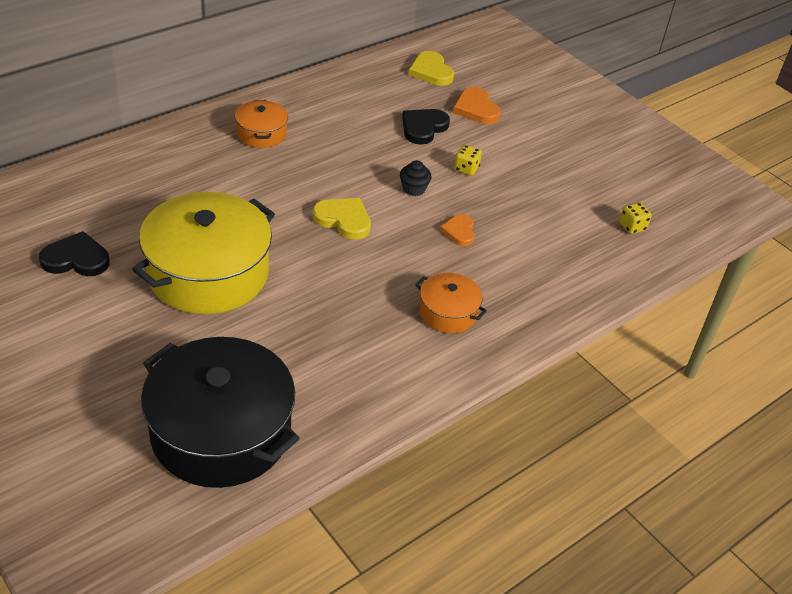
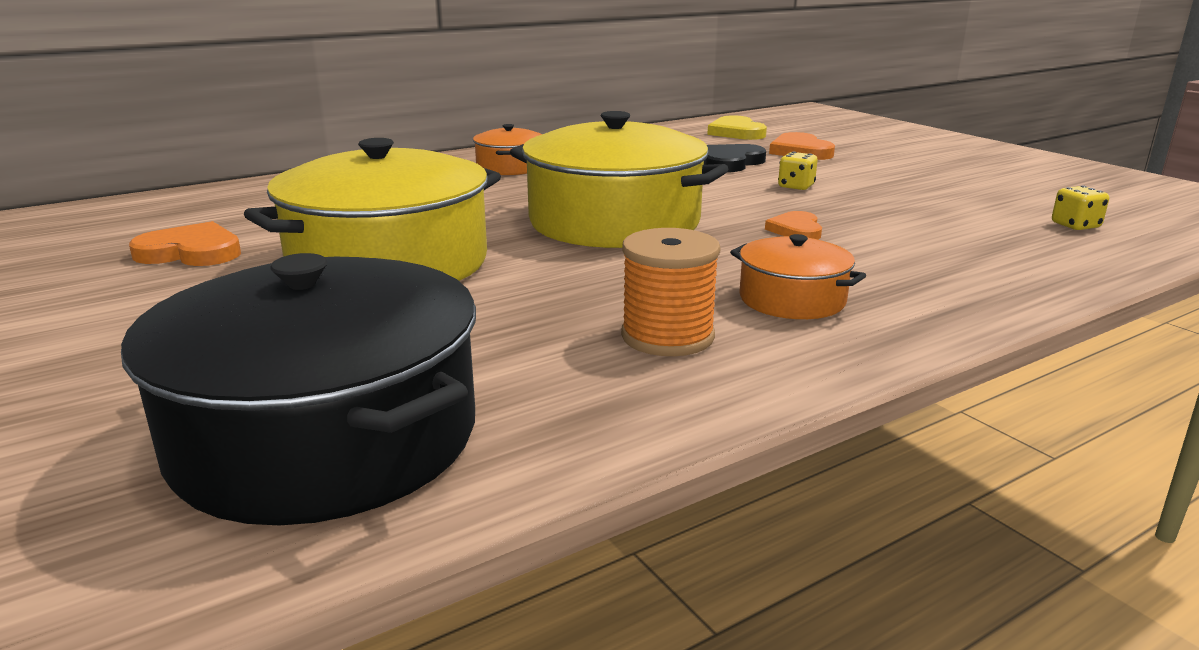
camera: 10 degrees right, 20 degrees down
black heart [39,231,110,276] -> orange heart [129,221,241,266]
yellow heart [312,198,371,239] -> yellow pot [510,111,728,248]
black cupcake [400,160,432,196] -> none
none -> orange spool [621,228,720,356]

